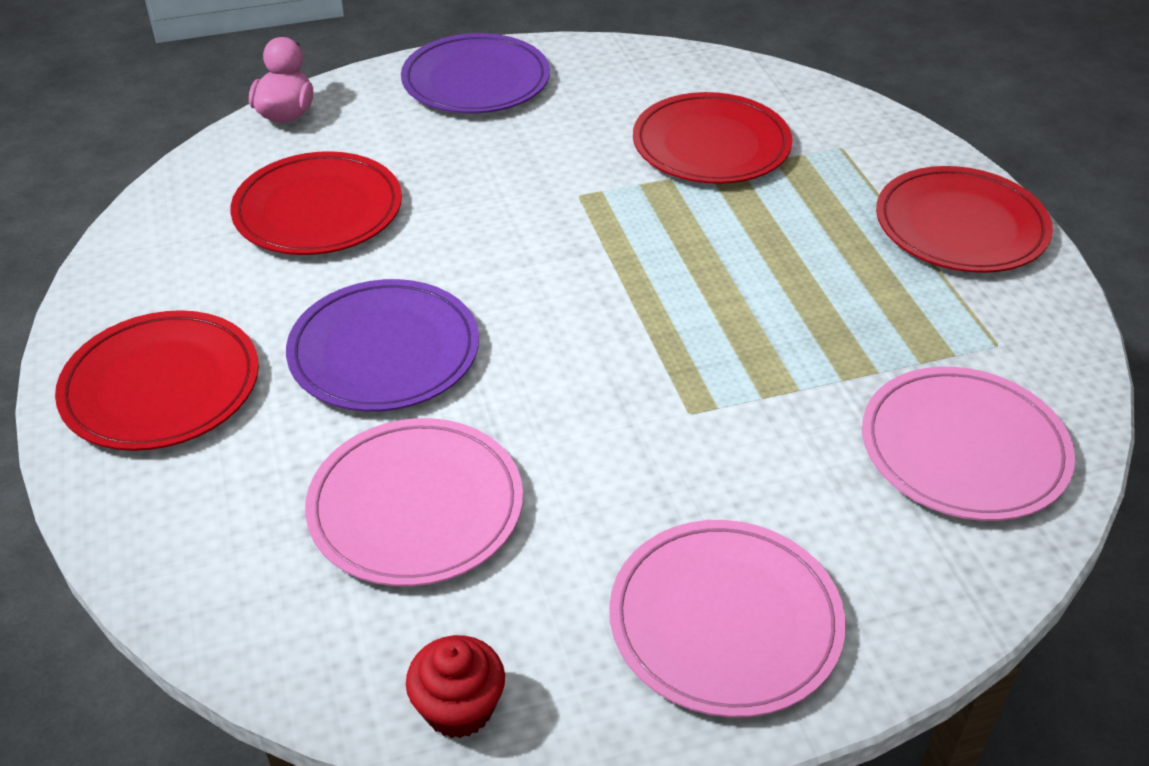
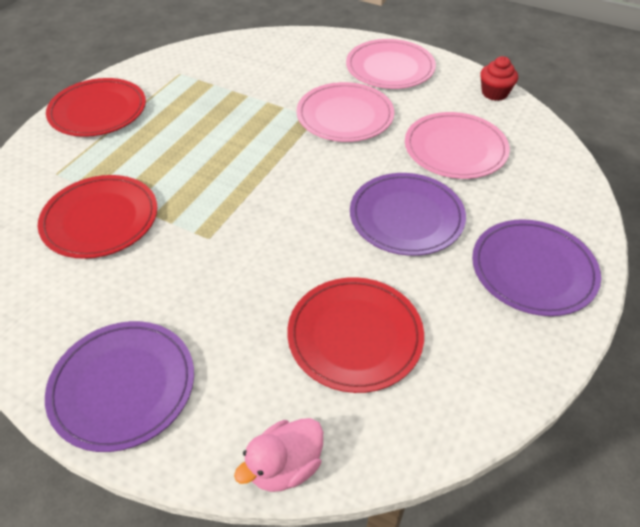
camera: 135 degrees left, 5 degrees up
red plate [55,310,259,451] -> purple plate [472,219,601,316]
pink plate [862,367,1075,521] -> pink plate moved to [297,82,395,142]

